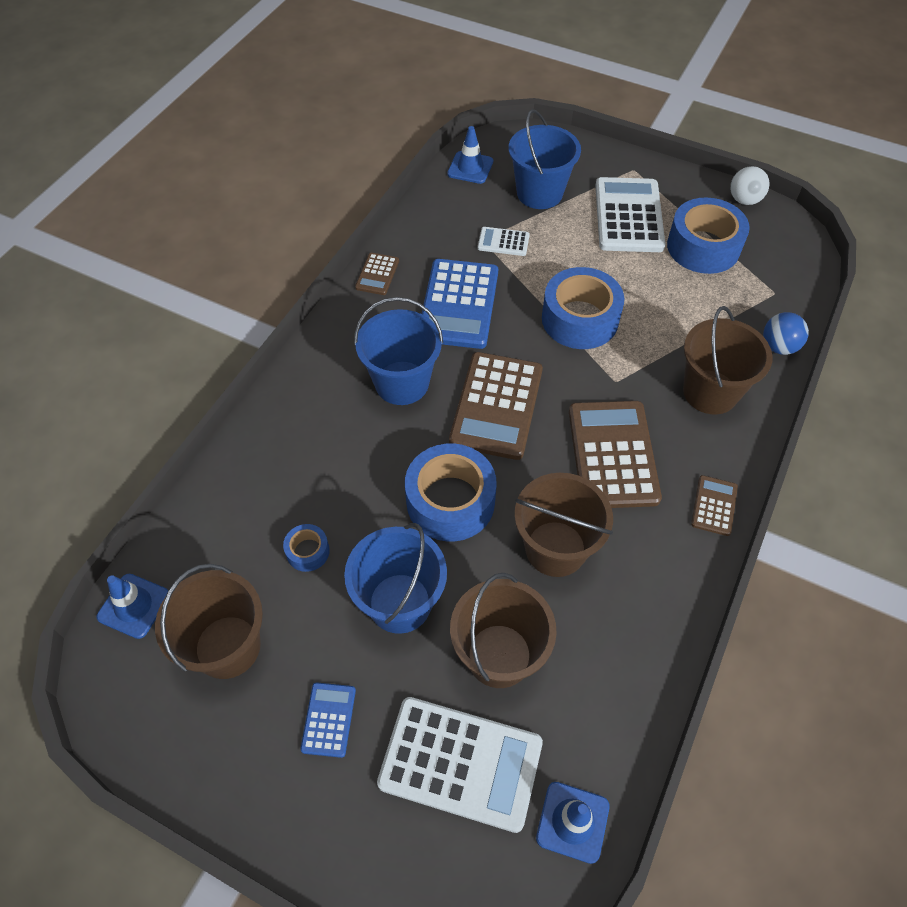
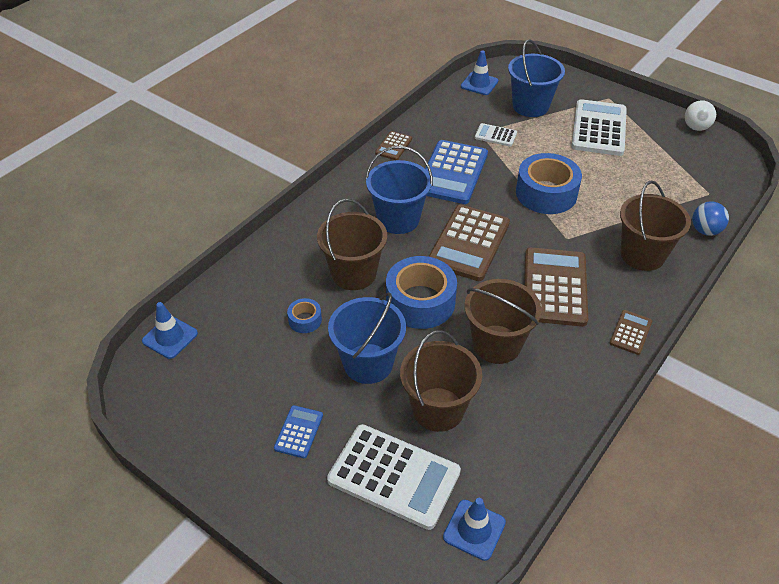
camera: 10 degrees right, 10 degrees down
brown bucket [155,564,263,679] -> brown bucket moved to [317,199,387,290]
blue tape [667,198,750,274] -> none

